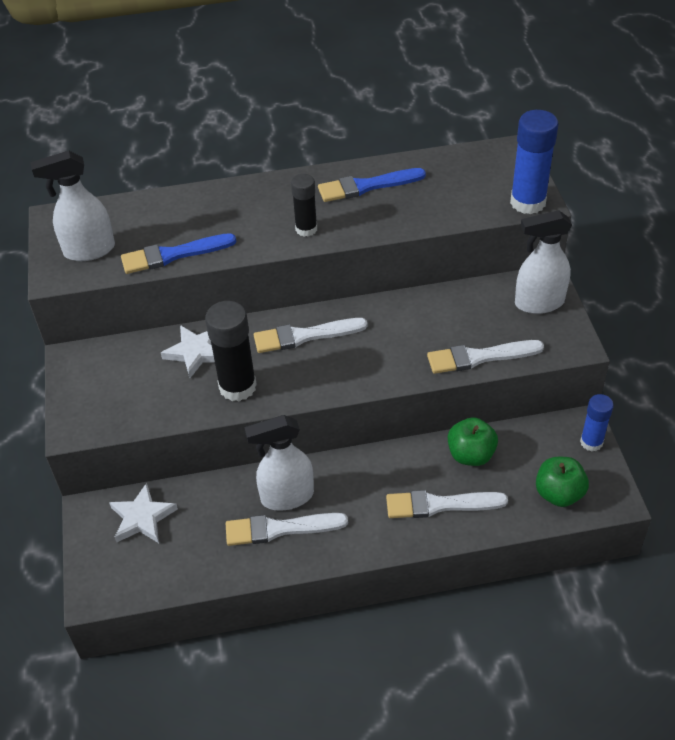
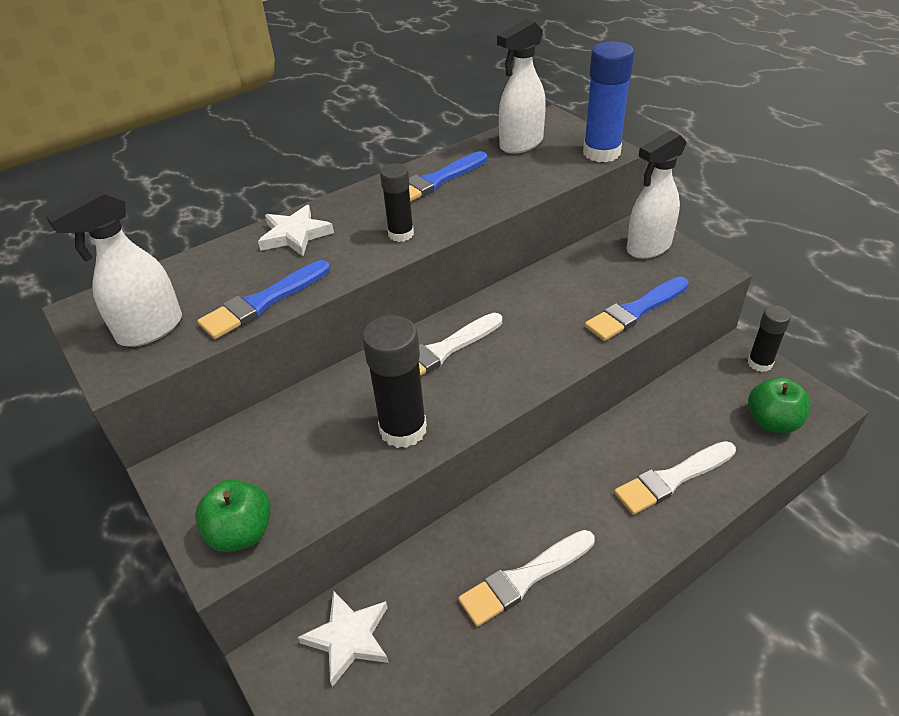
camera: 25 degrees left, 5 degrees down
white star [161,325,215,378] -> white star moved to [258,205,334,256]
white spray bottle [245,415,314,511] -> white spray bottle moved to [497,19,546,154]
white brush [427,340,544,374] -> blue brush [585,277,689,341]
green apple [448,417,498,466] -> green apple moved to [195,479,271,552]
blue glue stick [580,394,614,452] -> black glue stick [748,305,791,372]

